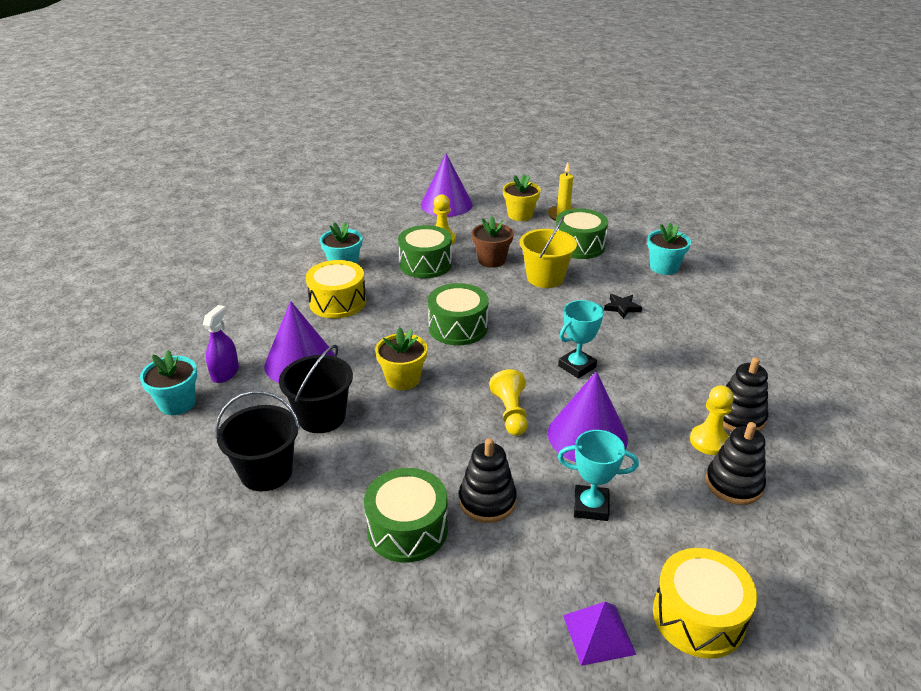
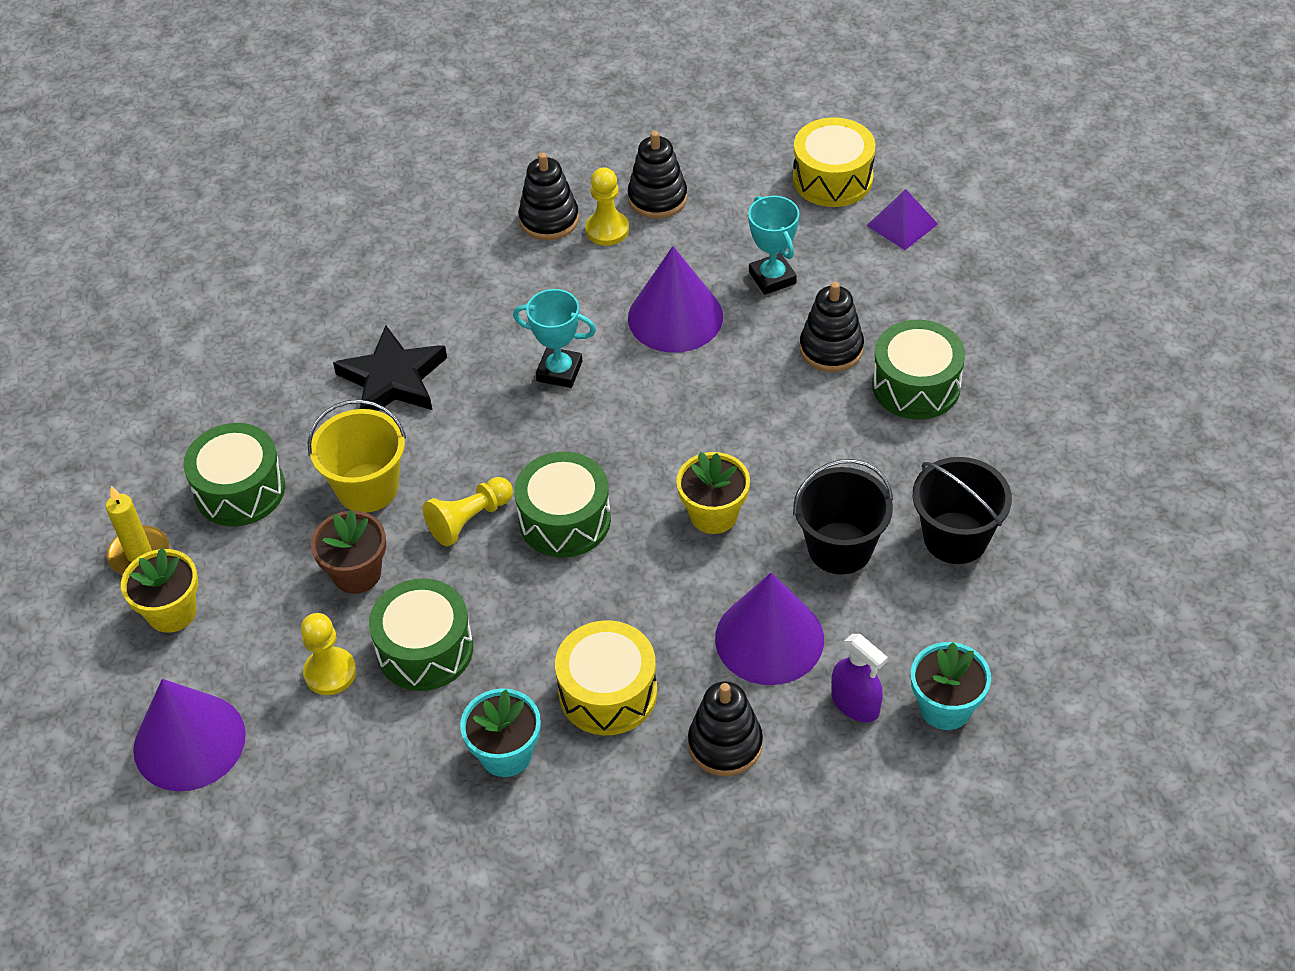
camera: 120 degrees left, 15 degrees up
purple spray bottle [203,305,239,383] -> purple spray bottle turned 120 degrees counterclockwise [831,634,888,722]
yellow pawn [489,369,528,436] -> yellow pawn moved to [423,477,513,547]
black star [604,294,642,319] -> black star [333,325,447,411], size x2.01
turquoise flower pot [647,223,691,275] -> none
none -> black stacking toy [688,681,763,776]

